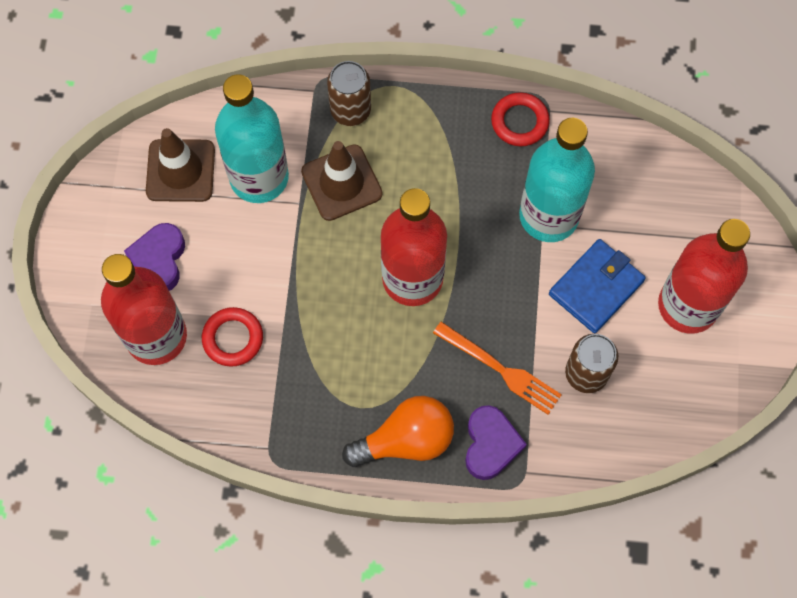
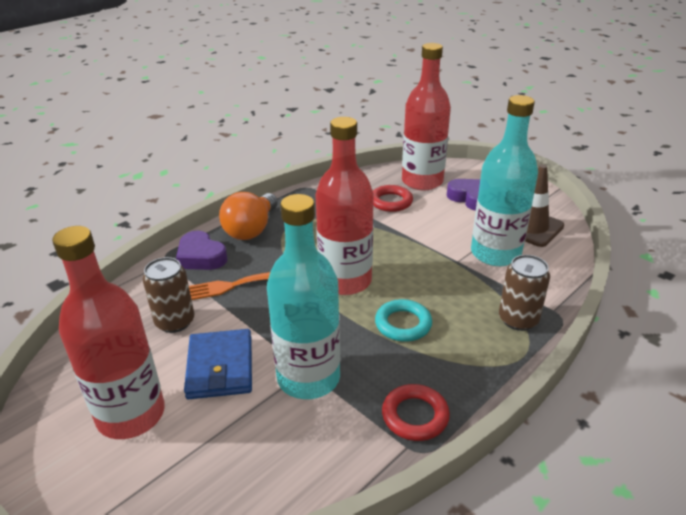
camera: 130 degrees right, 35 degrees down
brown traffic cone [301,141,383,221] -> none
none -> turquoise ring [375,299,432,342]

